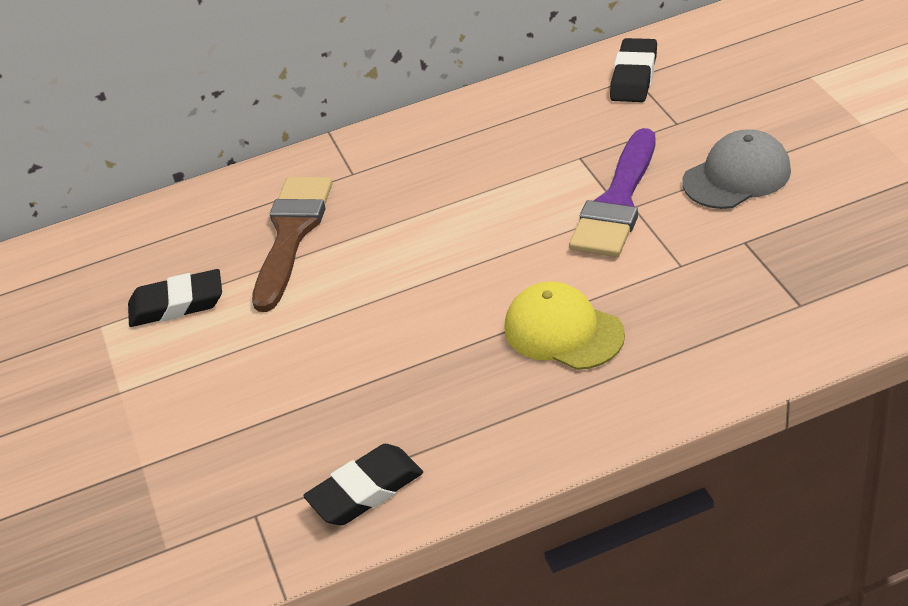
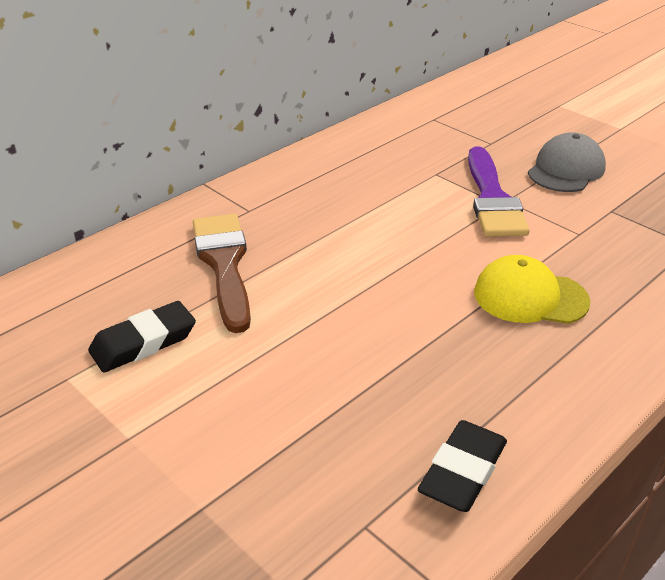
camera: 30 degrees left, 5 degrees down
black eraser [610,38,657,102] -> none

